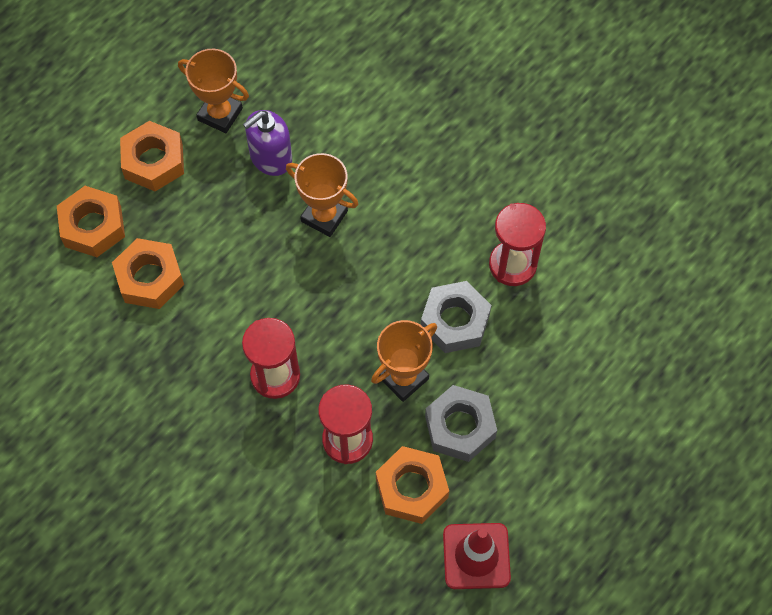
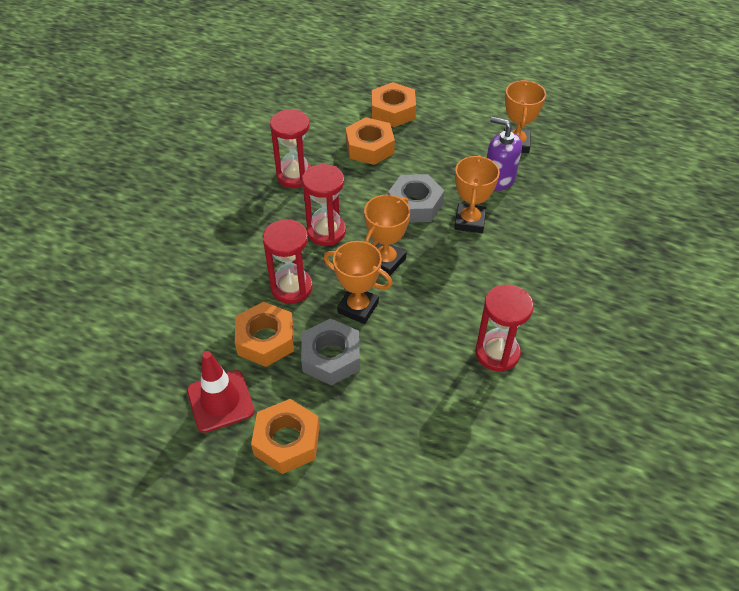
camera: 70 degrees right, 15 degrees down
orange nut [120,121,184,191] -> orange nut moved to [251,399,320,474]
grey nut [421,281,492,353] -> grey nut moved to [388,174,444,223]
none -> red hourglass [270,109,312,188]
none -> orange trophy [364,195,410,276]

